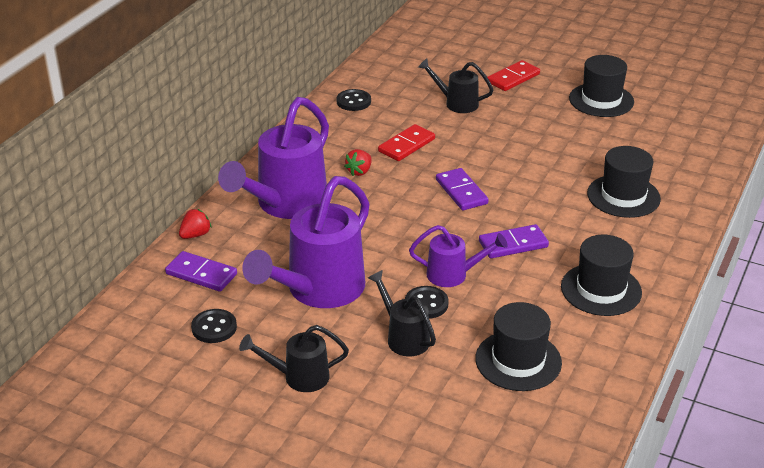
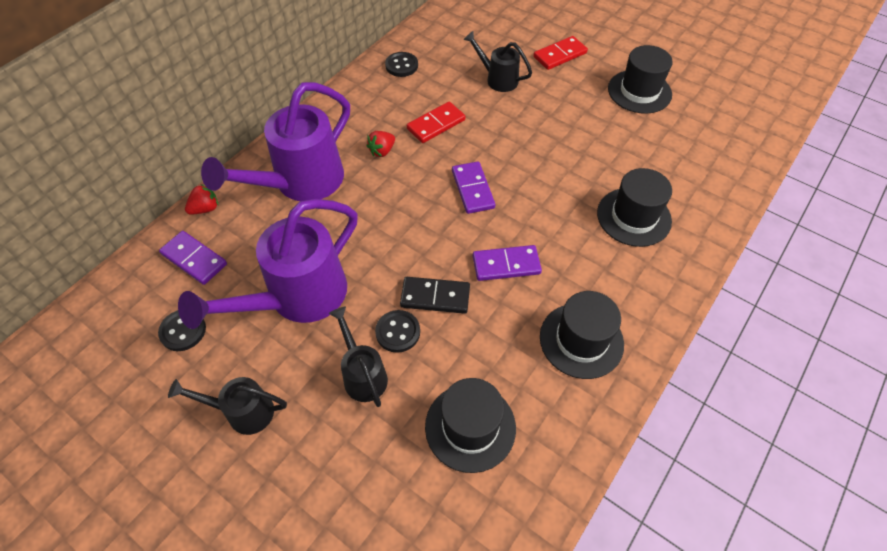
camera: 10 degrees right, 20 degrees up
purple watering can [409,225,508,287] -> black domino [400,277,470,314]

